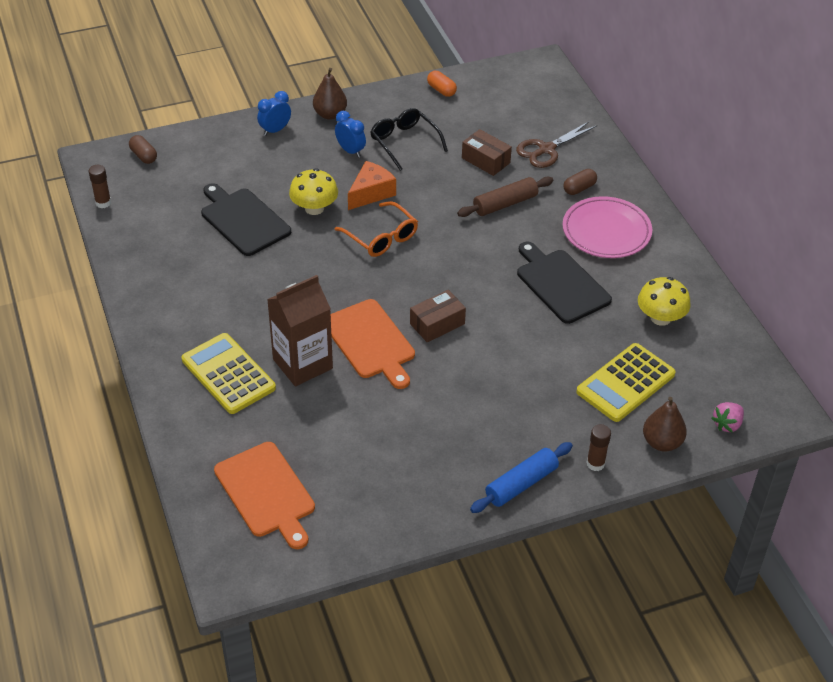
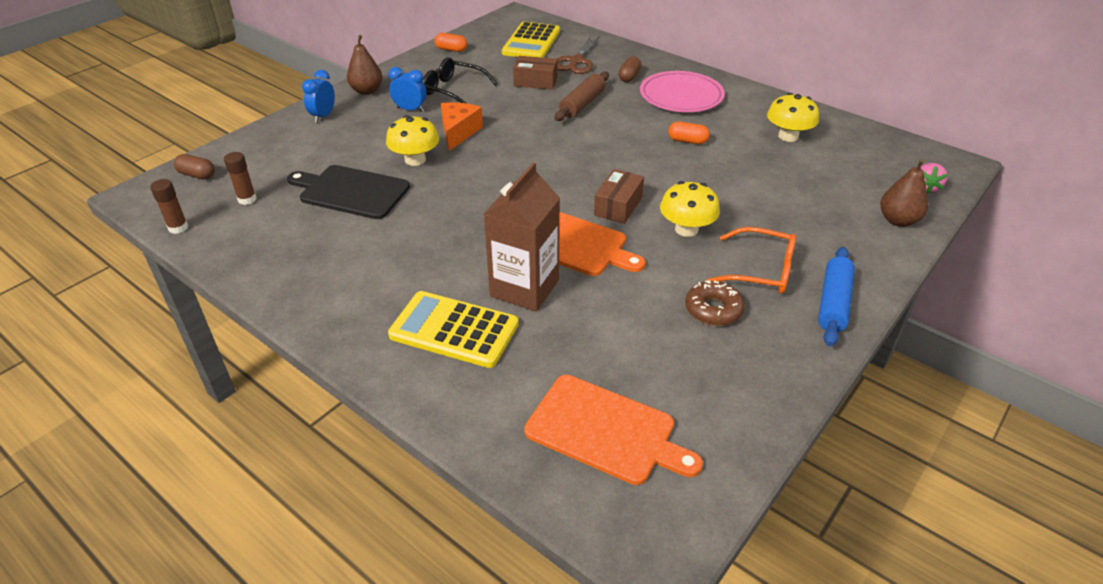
camera: 30 degrees left, 5 degrees down
orange glasses [335,201,418,257] -> orange glasses moved to [707,227,796,294]
black cutting board [517,242,612,324] -> orange capsule [668,122,710,144]
yellow calculator [576,343,676,422] -> yellow calculator moved to [502,22,560,58]
brown glue stick [587,424,611,471] -> brown glue stick moved to [224,152,257,205]
none -> yellow mushroom [660,181,720,237]
none -> brown donut [685,280,745,326]

